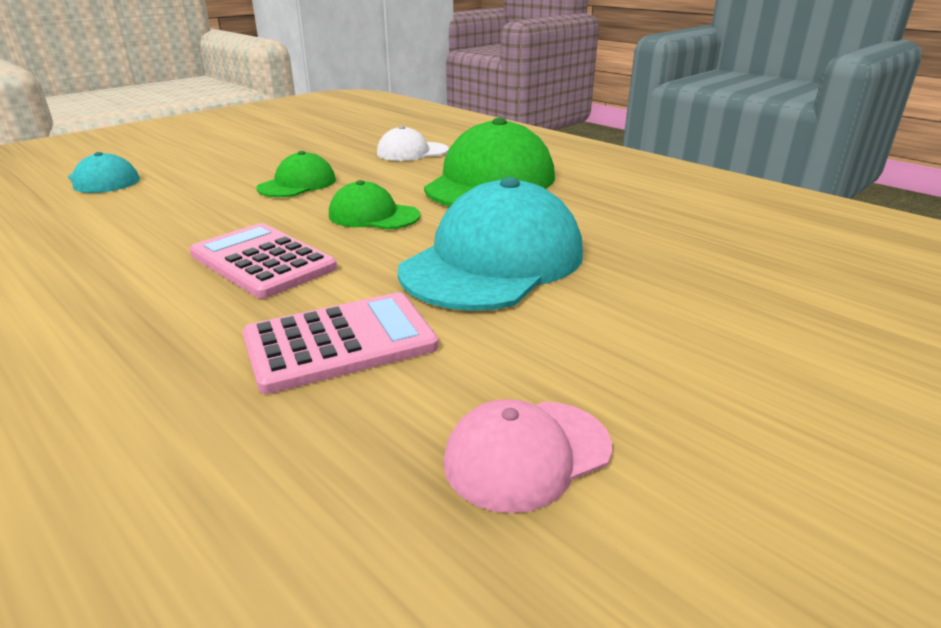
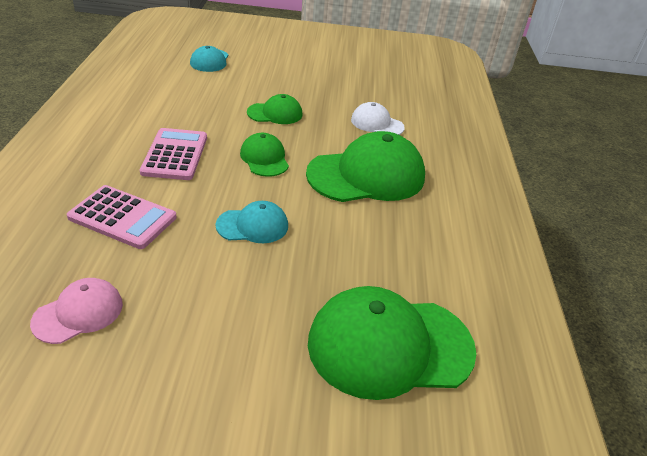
camera: 45 degrees right, 10 degrees up
turquoise cap [398,177,583,311] -> turquoise cap [215,201,288,243], size x0.52
pink cap [443,399,612,513] -> pink cap turned 120 degrees clockwise [30,278,123,344]
none -> green cap [308,286,476,400]

